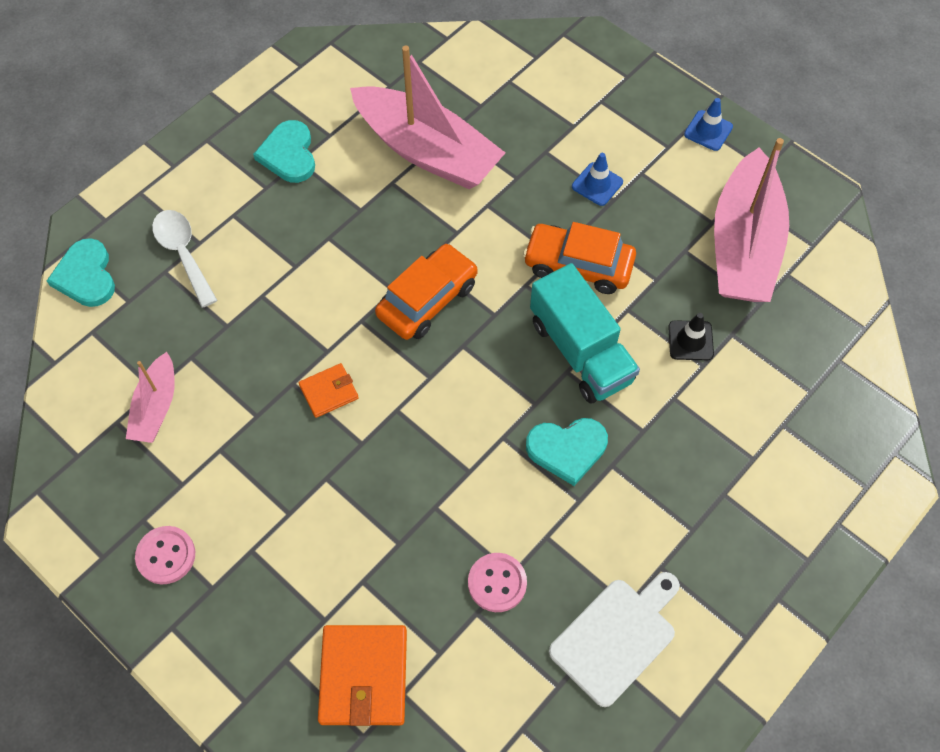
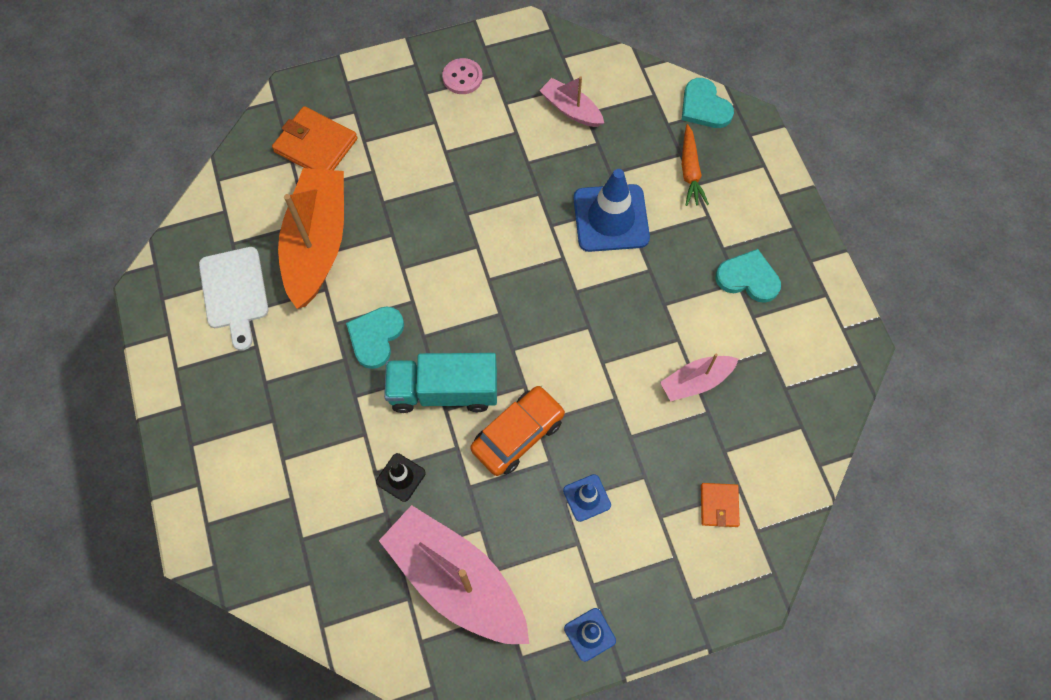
camera: 120 degrees right, 5 degrees up
turquoise heart [47,238,115,307] -> turquoise heart turned 135 degrees counterclockwise [682,78,734,128]
white spoon [152,210,217,307] -> orange carrot [682,124,709,206]
orange wallet [299,363,359,418] -> orange wallet moved to [701,483,740,527]
pink boat [350,45,505,189] -> pink boat [660,353,739,401], size x0.51
orange car [375,244,478,340] -> none
pink button [468,553,527,612] -> orange boat [278,168,344,309]
none -> blue traffic cone [574,169,650,252]

